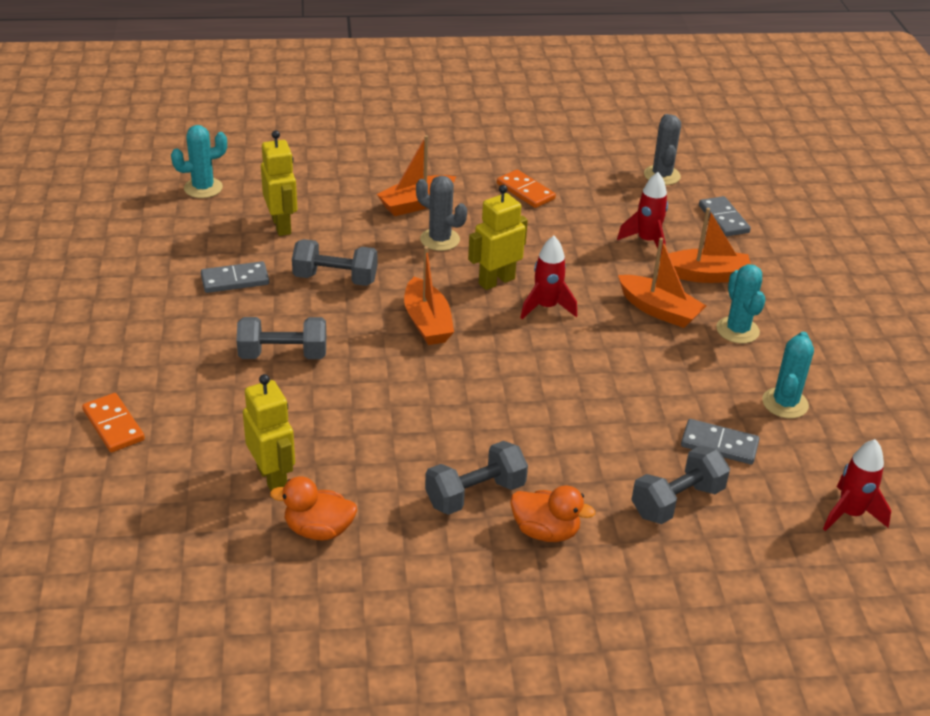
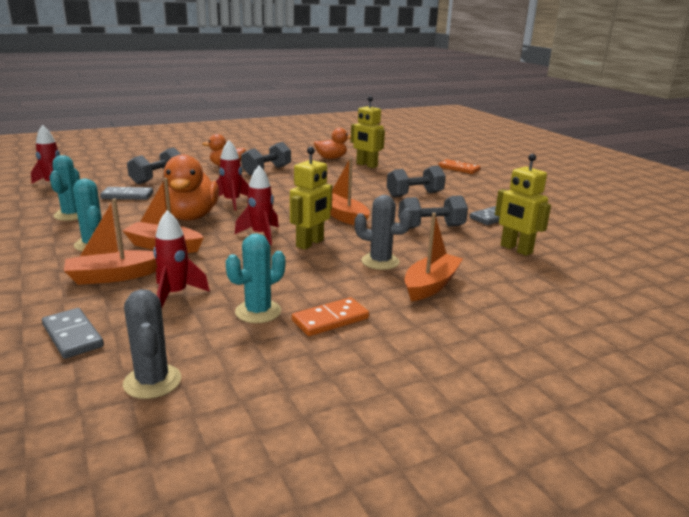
camera: 160 degrees right, 15 degrees down
turquoise cactus [171,125,227,198] -> turquoise cactus moved to [226,233,285,323]
orange domino [497,170,556,208] -> orange domino turned 60 degrees counterclockwise [292,297,369,336]
none -> orange duck [164,155,219,221]
none -> red rocket [216,140,249,210]

